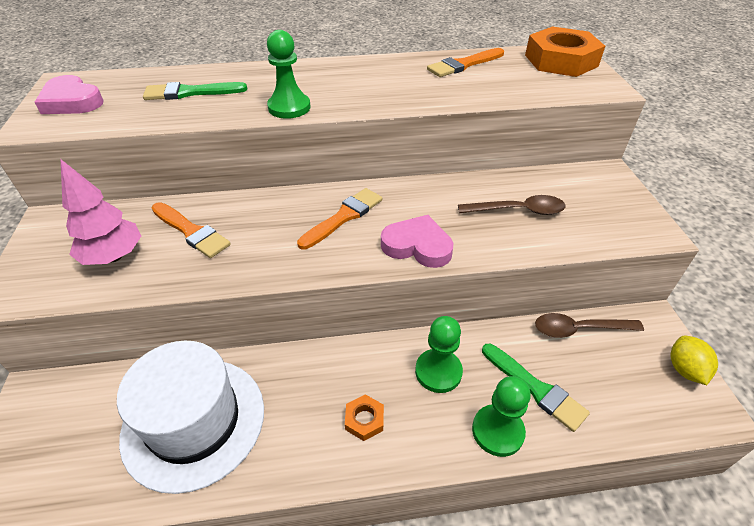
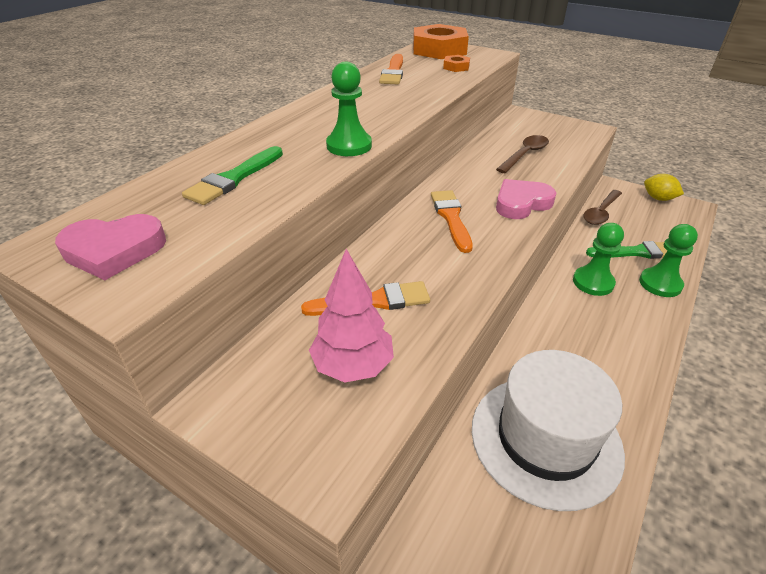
camera: 50 degrees left, 5 degrees down
orange nut [345,394,384,441] -> orange nut moved to [443,55,470,72]

